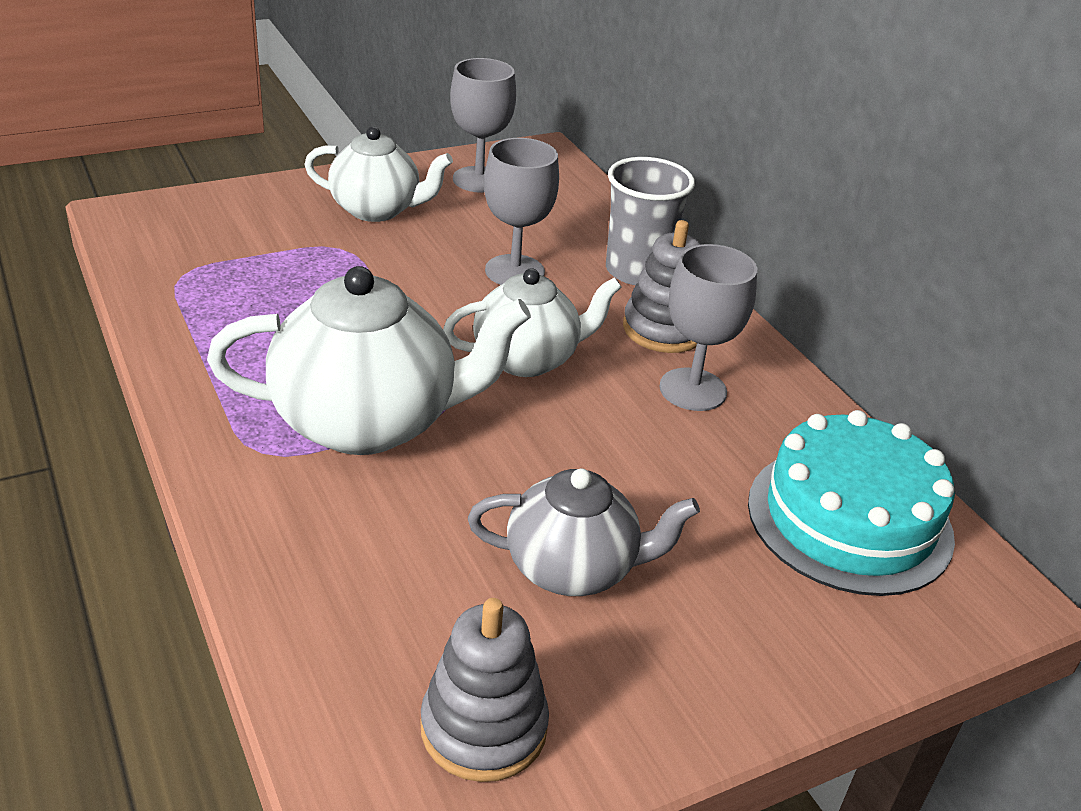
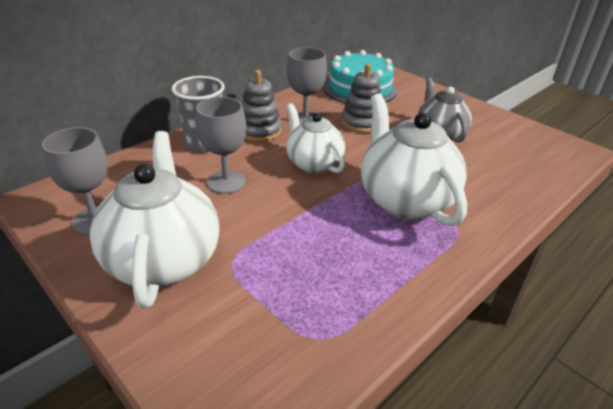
camera: 105 degrees left, 0 degrees up
white teapot [304,126,453,222] -> white teapot [90,131,219,308], size x1.57
grey stacking toy [421,598,549,782] -> grey stacking toy moved to [341,64,381,133]

